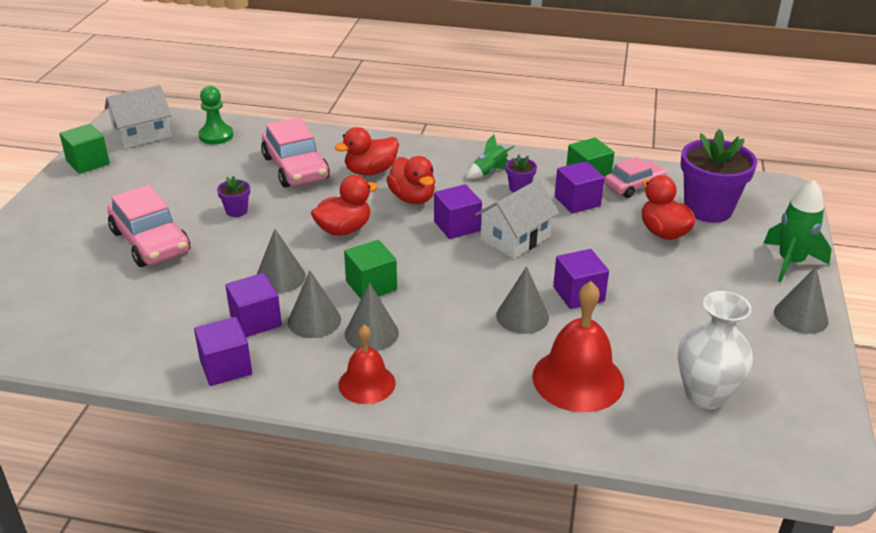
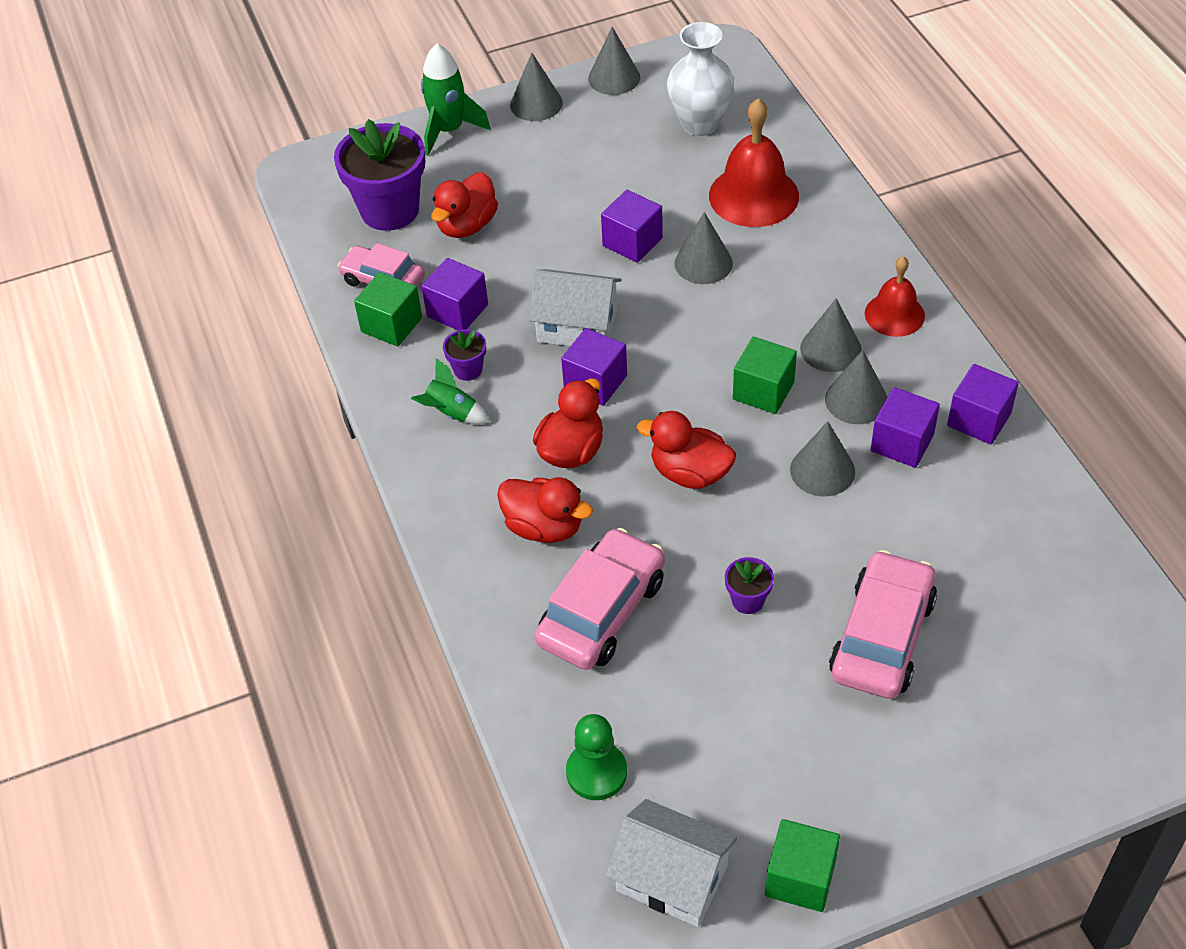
camera: 120 degrees left, 15 degrees up
none -> grey cone [588,27,640,95]

